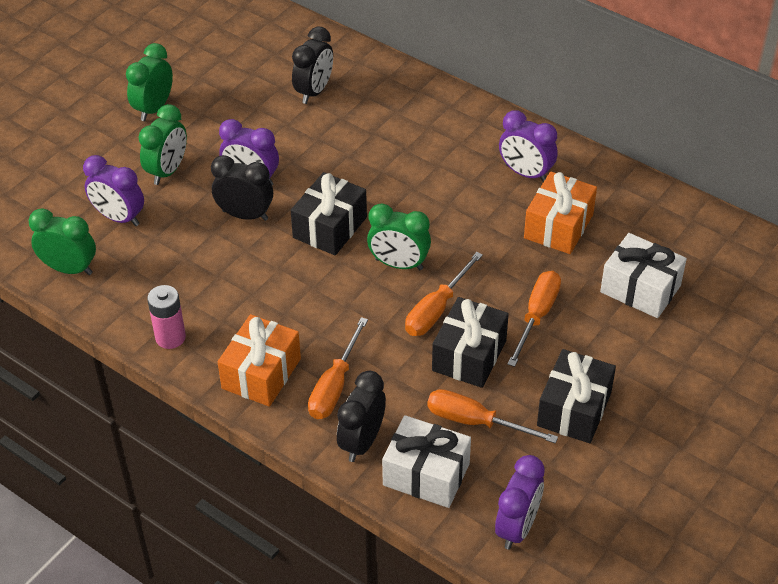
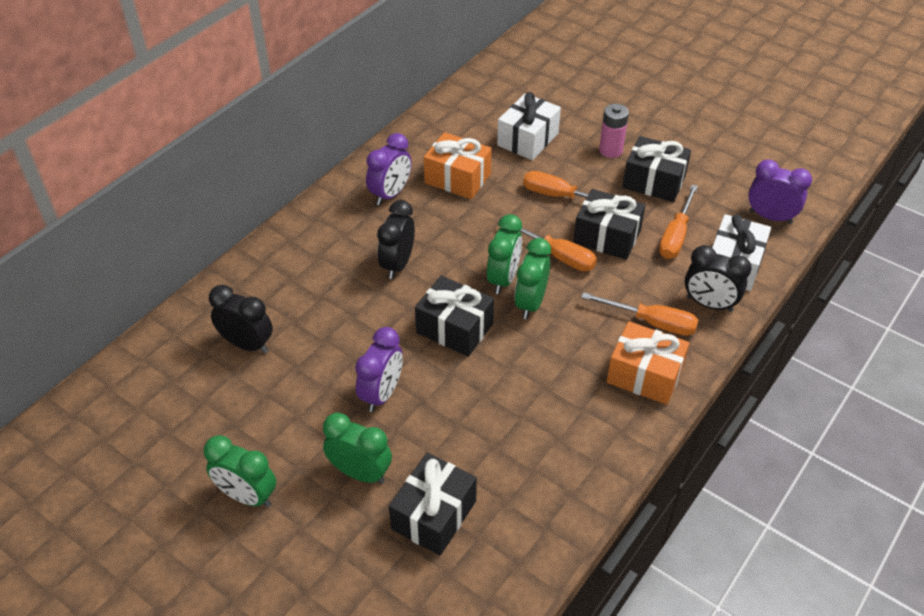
camera: 90 degrees left, 0 degrees up
green clock [29,208,96,275] -> green clock moved to [515,238,551,319]
purple clock [83,155,144,226] -> black gift [389,453,477,555]
pink battery [147,285,186,349] -> pink battery moved to [599,104,629,158]
black clock [211,155,273,221] -> black clock moved to [377,200,415,279]

